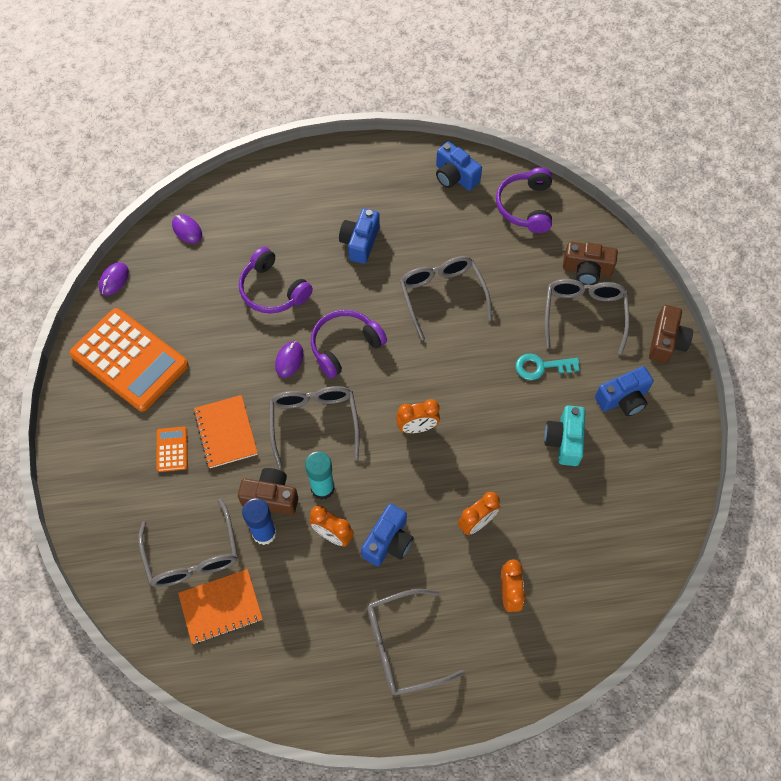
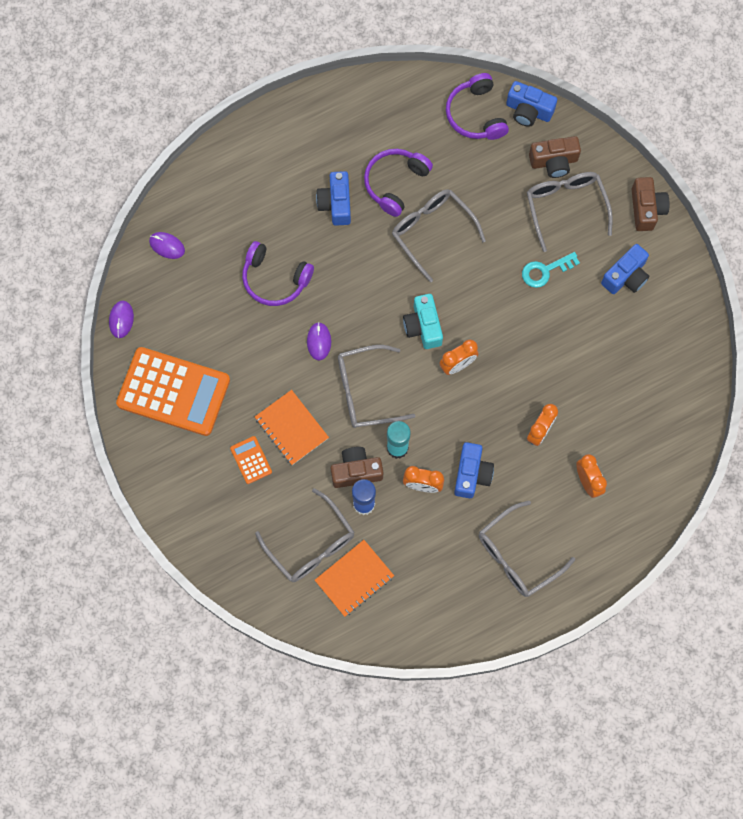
camera: 20 degrees left, 10 degrees up
grey glasses [269,386,360,468] -> grey glasses turned 75 degrees counterclockwise [338,345,415,428]
purple headphones [311,310,387,378] -> purple headphones moved to [364,149,433,217]
blue camera [436,142,482,191] -> blue camera moved to [506,81,557,127]
turquoise camera [544,405,585,466] -> turquoise camera moved to [403,294,443,349]

